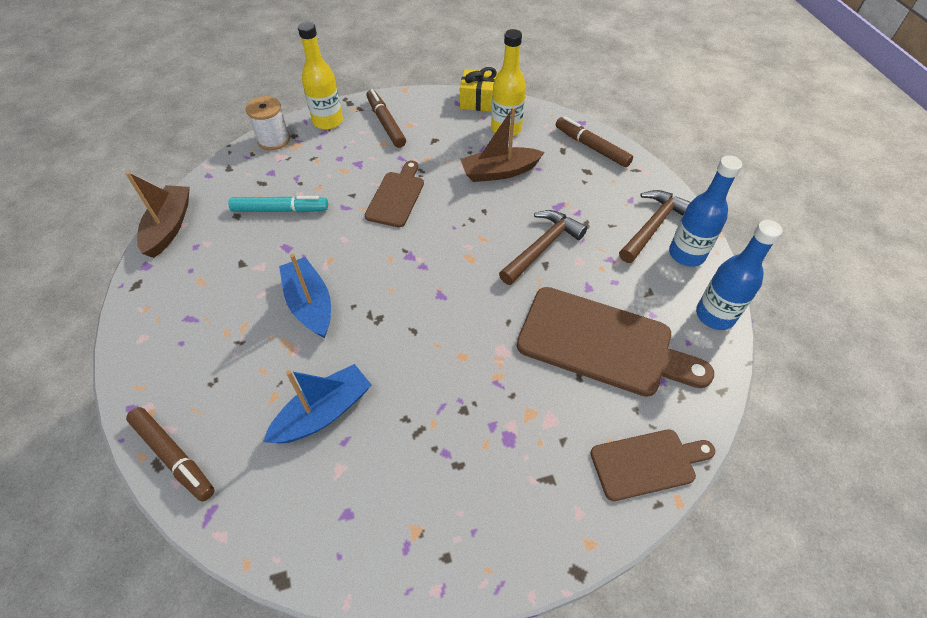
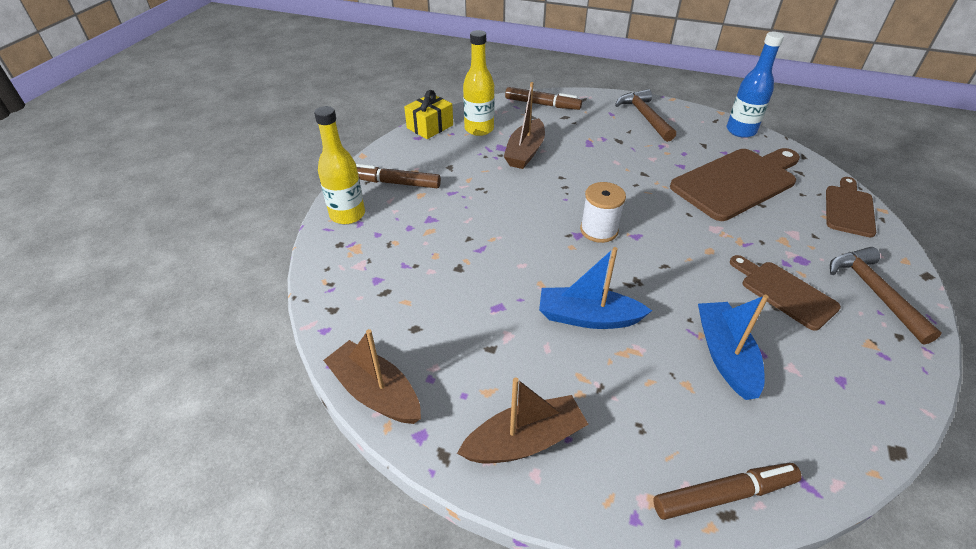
camera: 55 degrees left, 10 degrees down
turquoise marker [228,196,328,213] -> none
white spool [246,96,290,150] -> white spool moved to [580,182,626,243]
brown cutting board [365,161,424,227] -> brown cutting board moved to [730,255,841,331]
brown hammer [499,210,587,285] -> brown hammer moved to [830,247,942,345]
brown marker [556,116,633,167] -> brown marker turned 150 degrees counterclockwise [505,87,582,110]
blue bottle [669,155,742,267] -> none
none -> brown boat [457,377,589,463]

